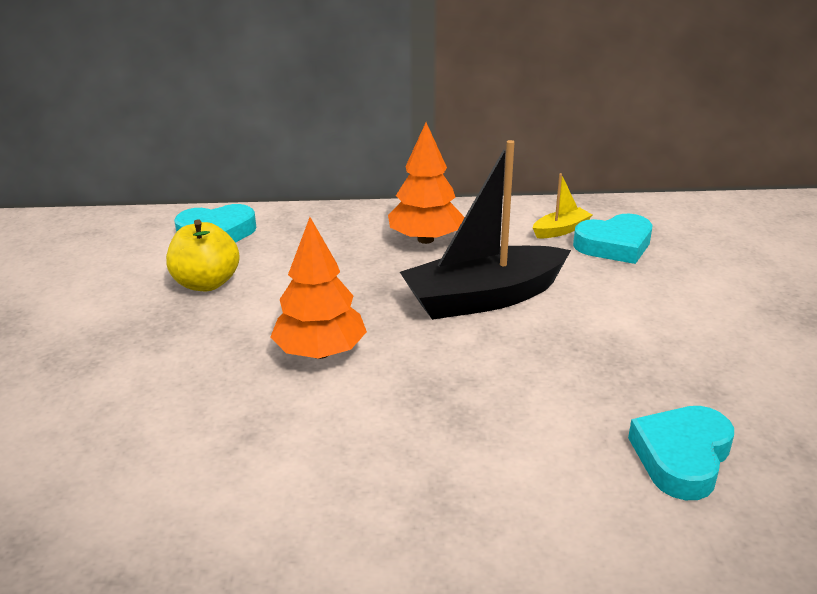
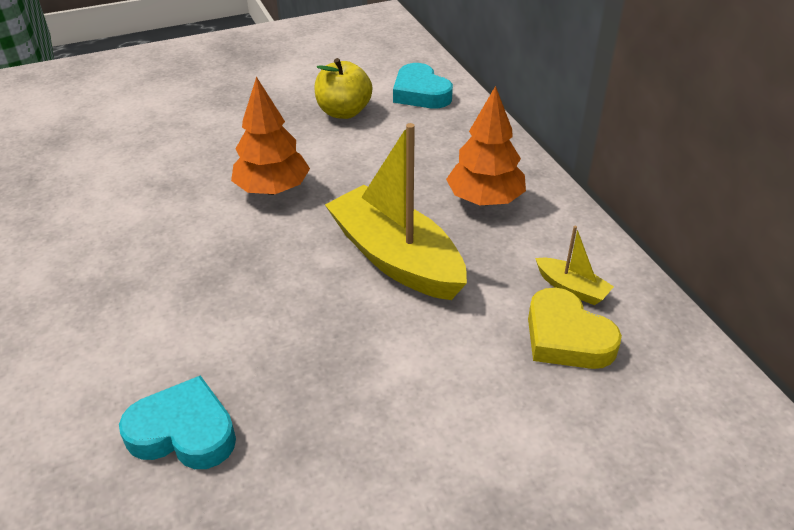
camera: 70 degrees right, 10 degrees up
black boat [400,140,571,320] -> yellow boat [325,123,467,300]
turquoise heart [573,214,652,264] -> yellow heart [528,288,622,369]

